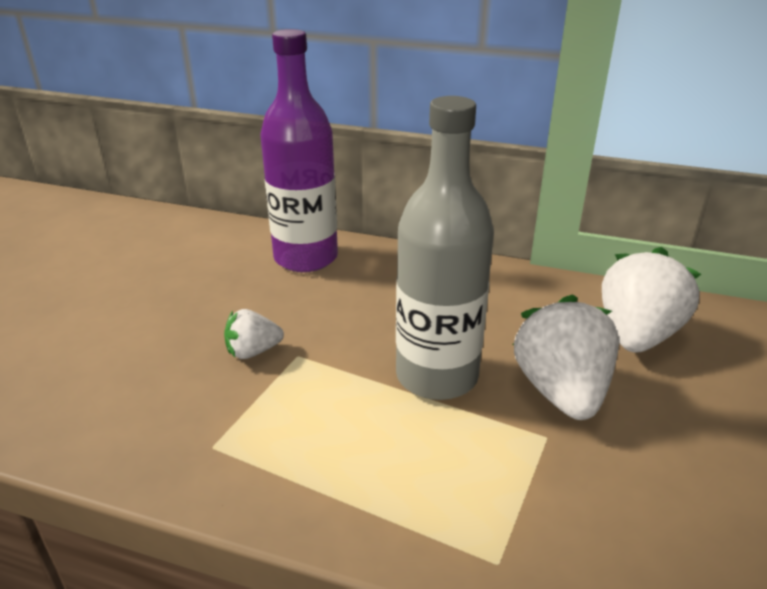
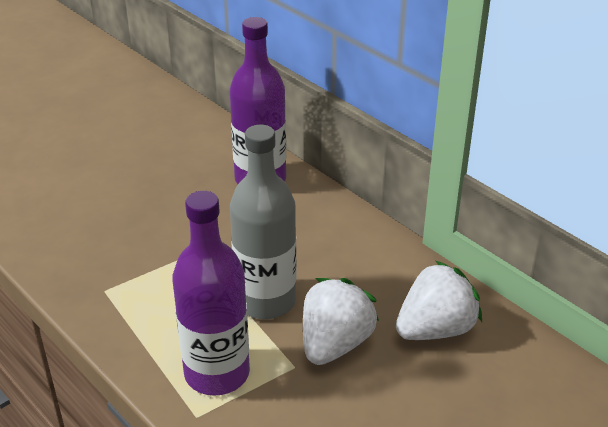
camera: 30 degrees right, 5 degrees up
white strawberry [224,309,284,359] -> none
none -> purple bottle [172,191,250,396]

